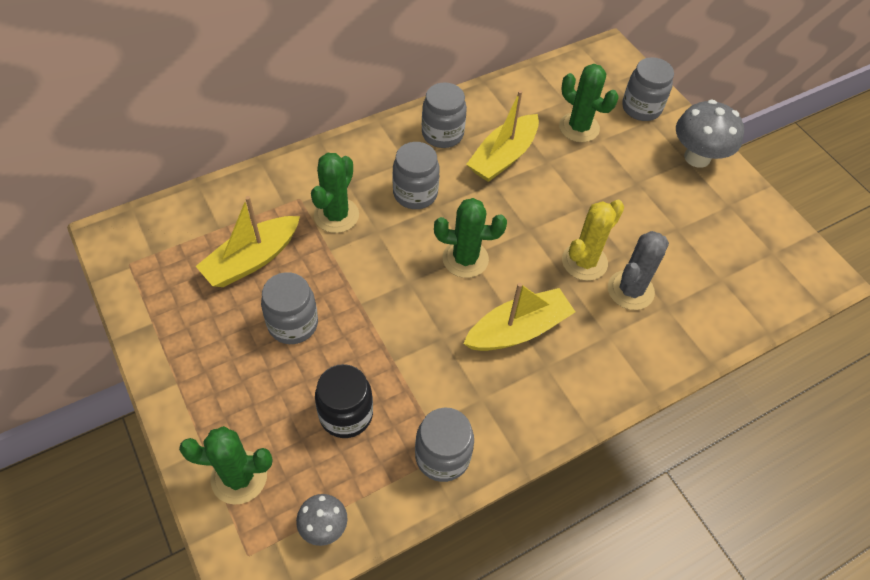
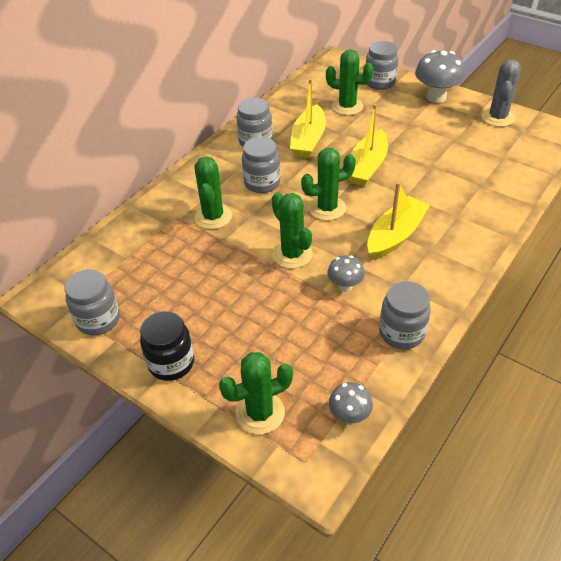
camera: 20 degrees left, 10 degrees down
yellow boat [196,196,300,287] -> yellow boat moved to [348,104,388,186]
grey jar [261,272,318,344] -> grey jar moved to [64,269,120,335]
black jar [315,364,373,438] -> black jar moved to [140,311,194,381]
yellow cactus [562,200,624,281] -> none
grey cactus [608,231,669,310] -> grey cactus moved to [481,59,521,127]
none -> green cactus [272,192,312,269]
none -> grey mushroom [327,255,365,292]

